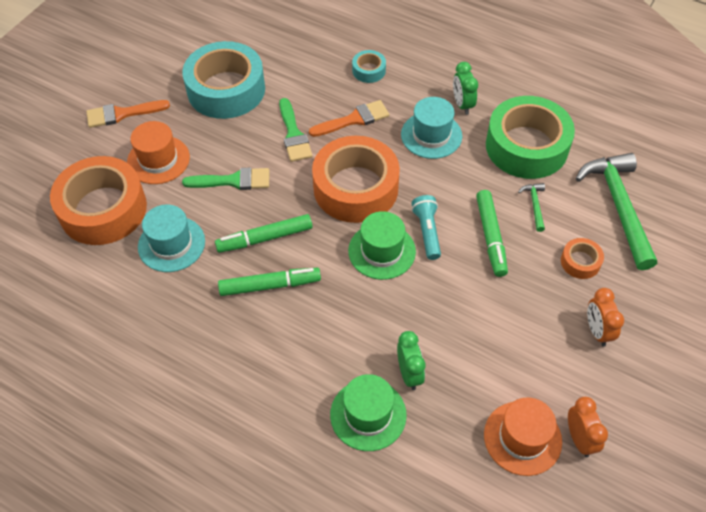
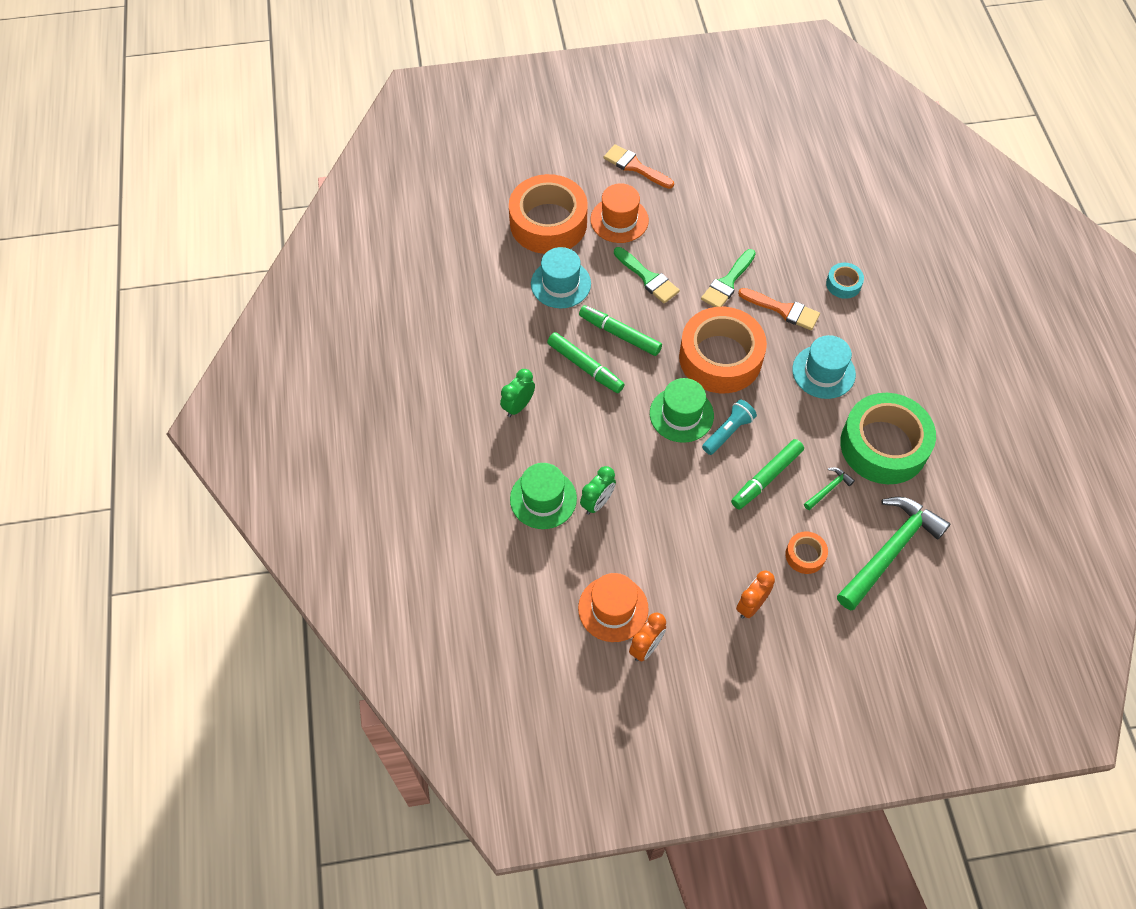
camera: 50 degrees right, 5 degrees up
turquoise tape [182,41,265,119] -> none
green clock [453,62,478,115] -> green clock moved to [500,369,535,417]

